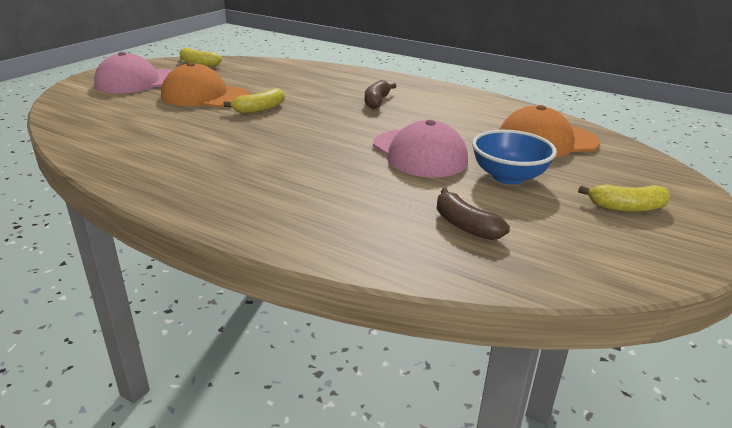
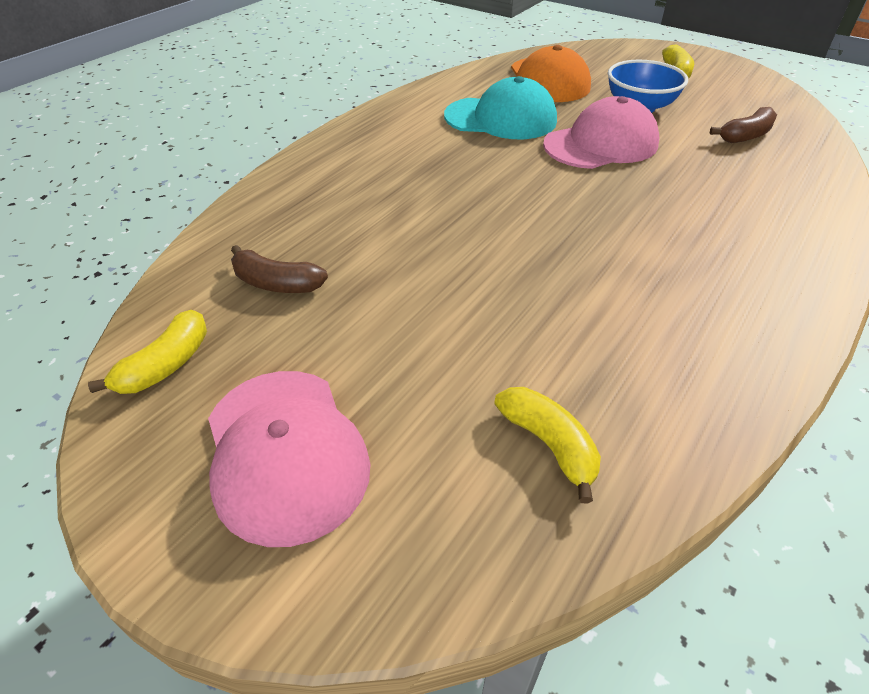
camera: 85 degrees left, 15 degrees up
orange cap [161,62,249,107] -> none
yellow banana [224,88,285,114] -> yellow banana moved to [494,387,601,504]
brown banana [365,80,397,109] -> brown banana moved to [231,245,328,293]
none -> turquoise cap [444,76,557,139]

